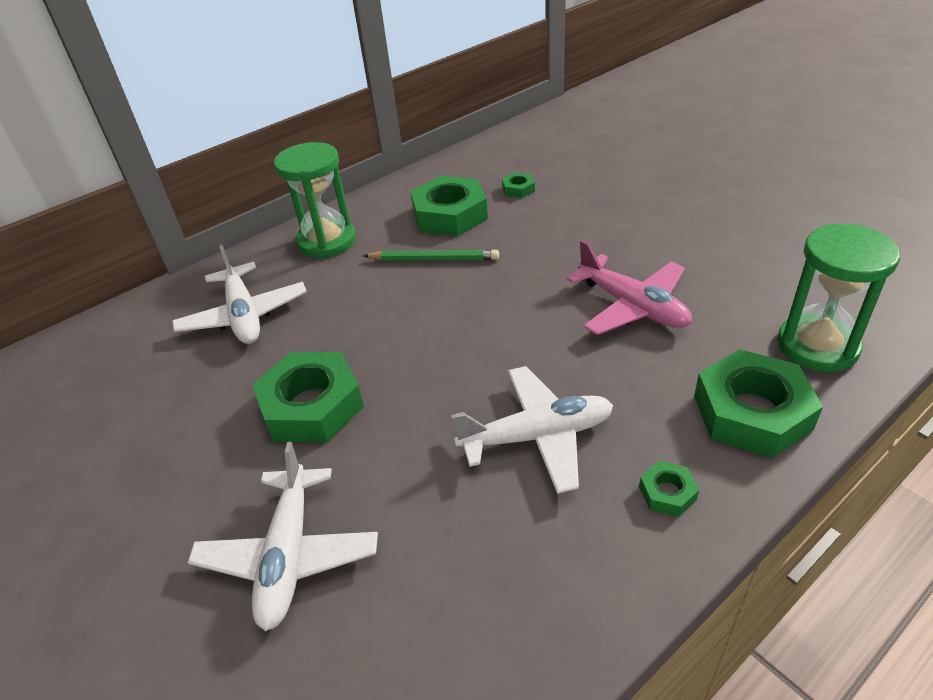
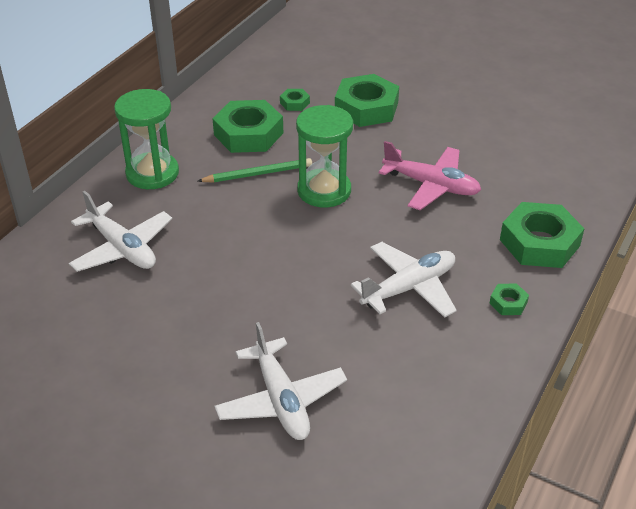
camera: 25 degrees left, 0 degrees up
green nut [252,352,364,442] -> green nut moved to [335,74,399,127]
green hourglass [777,224,900,372] -> green hourglass moved to [296,105,353,208]

